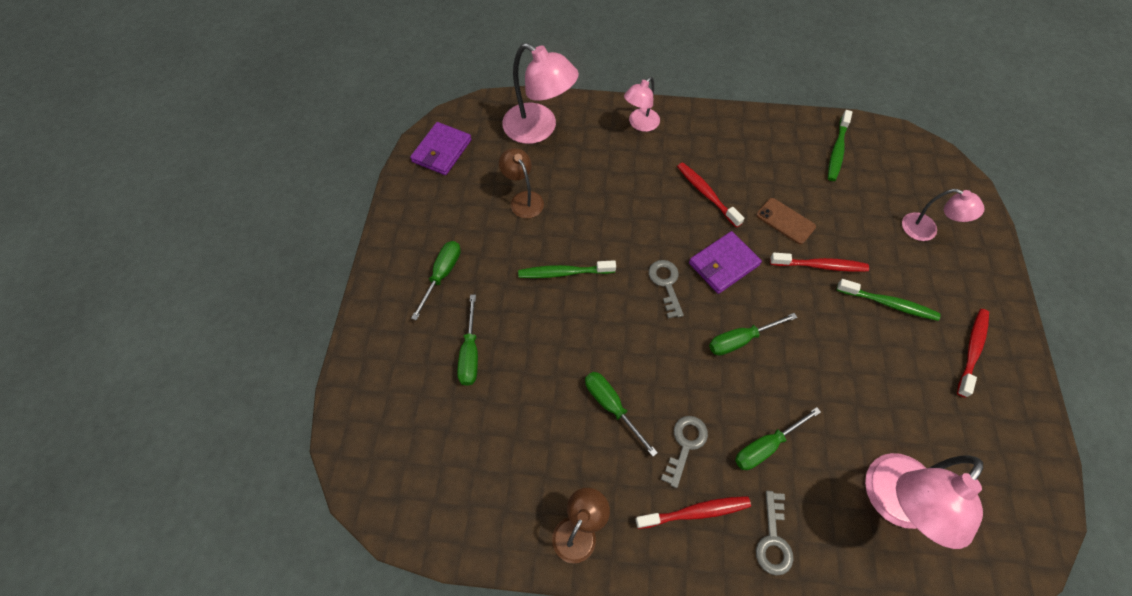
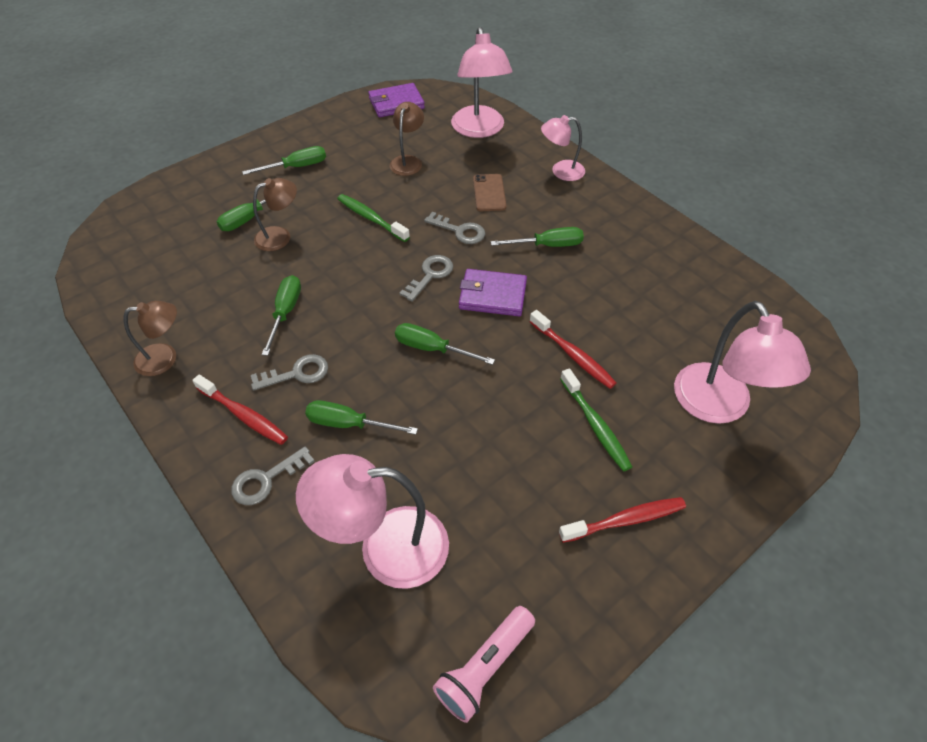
camera: 45 degrees right, 10 degrees down
red toothbrush [677,162,744,228] -> green screwdriver [491,227,584,247]
brown phone [756,198,816,244] -> brown phone moved to [473,174,507,211]
green toothbrush [828,110,852,181] -> none
pink lamp [902,189,985,241] -> pink lamp [674,301,811,424], size x1.73
none -> brown lamp [253,178,297,251]
none -> grey key [424,212,485,244]
none -> pink flashlight [433,606,535,723]

